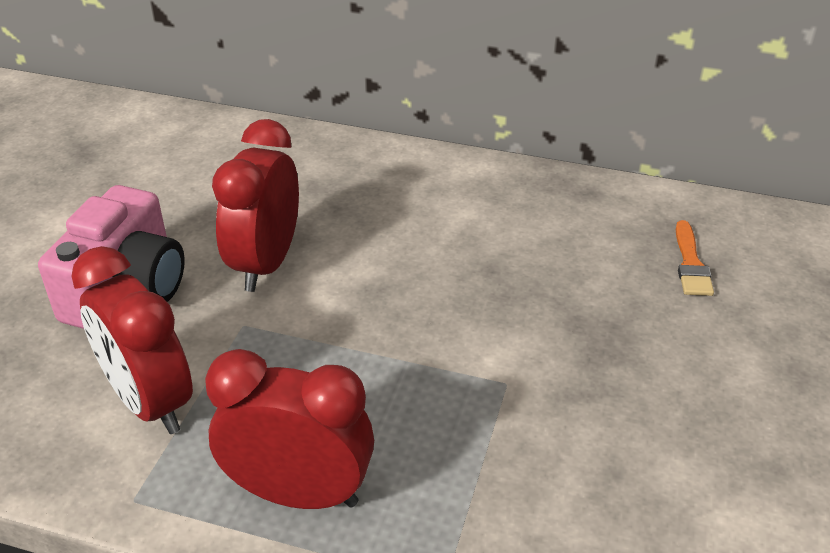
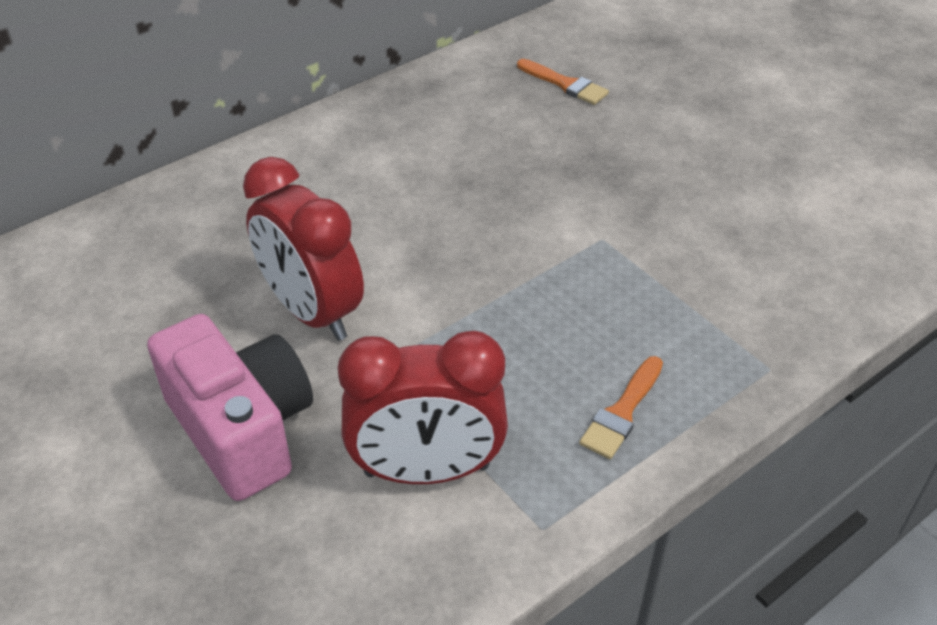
camera: 55 degrees left, 5 degrees up
red clock [205,349,374,509] -> orange brush [579,356,663,459]

